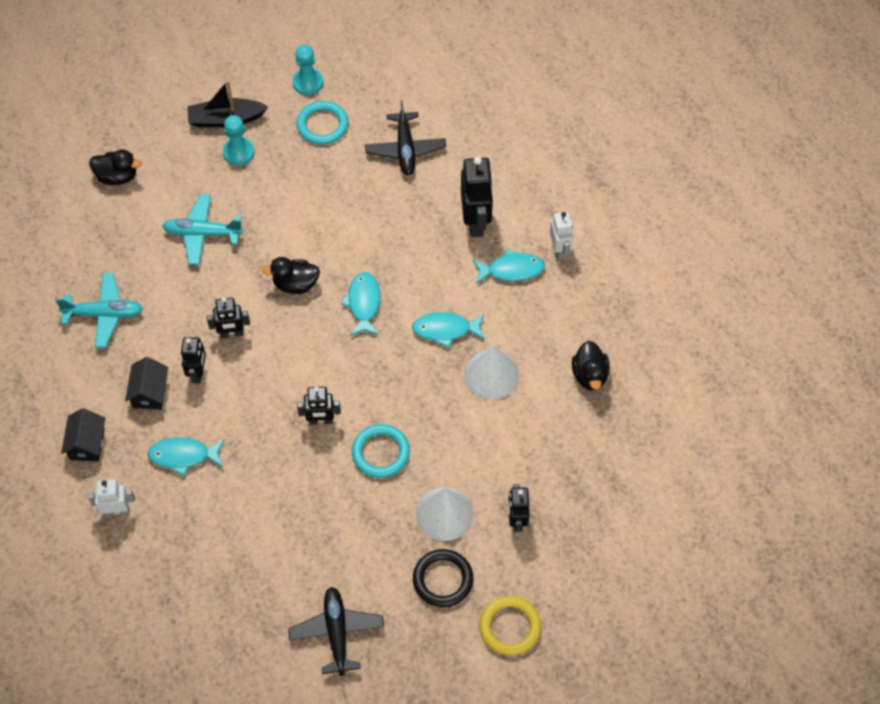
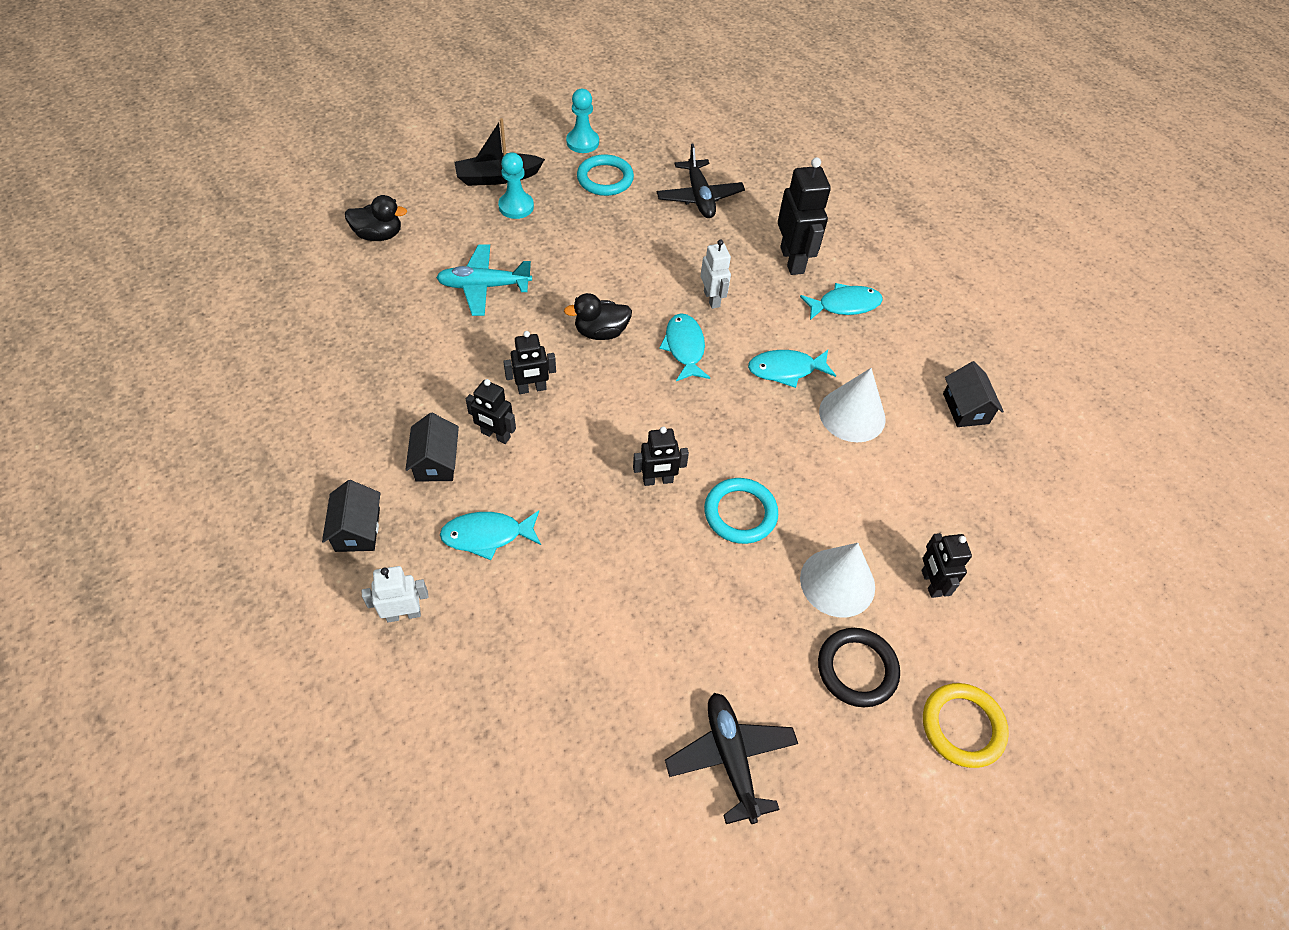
camera: 10 degrees left, 5 degrees down
turquoise plane [55,273,143,348] -> none
black robot [181,336,206,384] -> black robot turned 120 degrees clockwise [466,379,516,444]
white robot [550,212,573,260] -> white robot moved to [701,240,731,309]
black duck [572,341,610,390] -> black house [943,361,1004,427]

